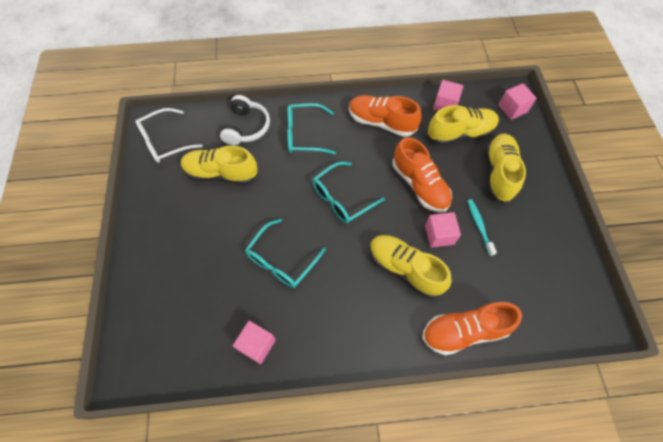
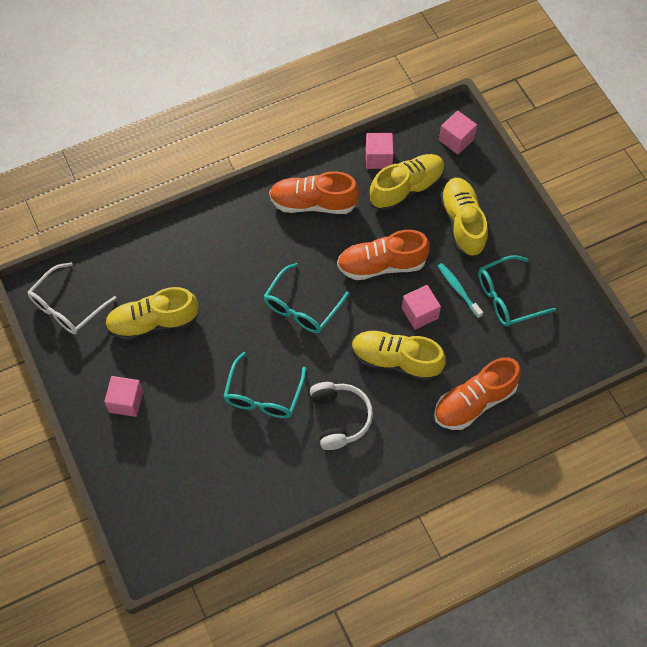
camera: 20 degrees left, 0 degrees up
white headphones [220,95,270,145] -> white headphones moved to [310,382,373,450]
pink cube [233,321,276,364] -> pink cube moved to [104,376,143,417]
turquoise glasses [287,103,336,154] -> turquoise glasses moved to [478,255,556,327]
orange shoe [392,137,452,212] -> orange shoe turned 135 degrees clockwise [337,230,430,280]

